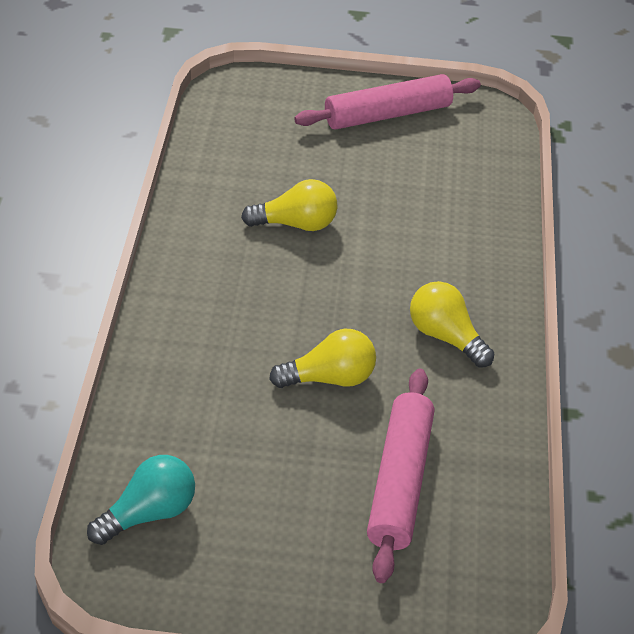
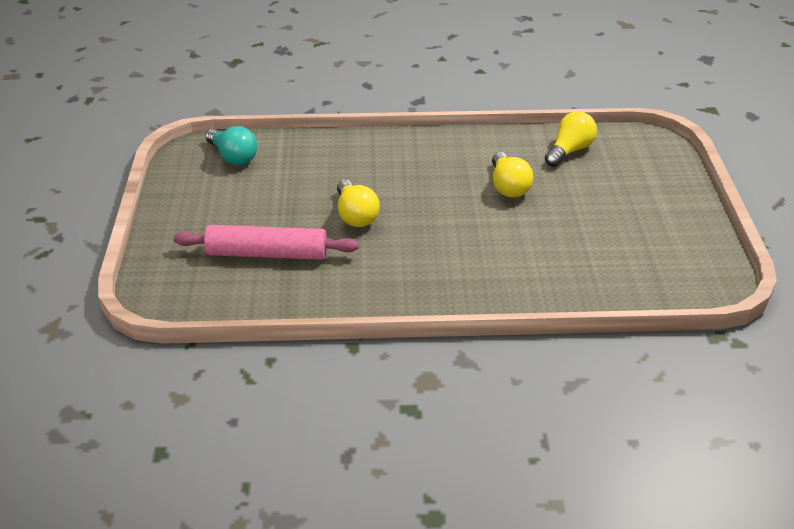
camera: 85 degrees right, 5 degrees down
pink rolling pin [294,74,481,129] -> none
yellow light bulb [410,281,495,368] -> yellow light bulb moved to [545,111,597,167]

